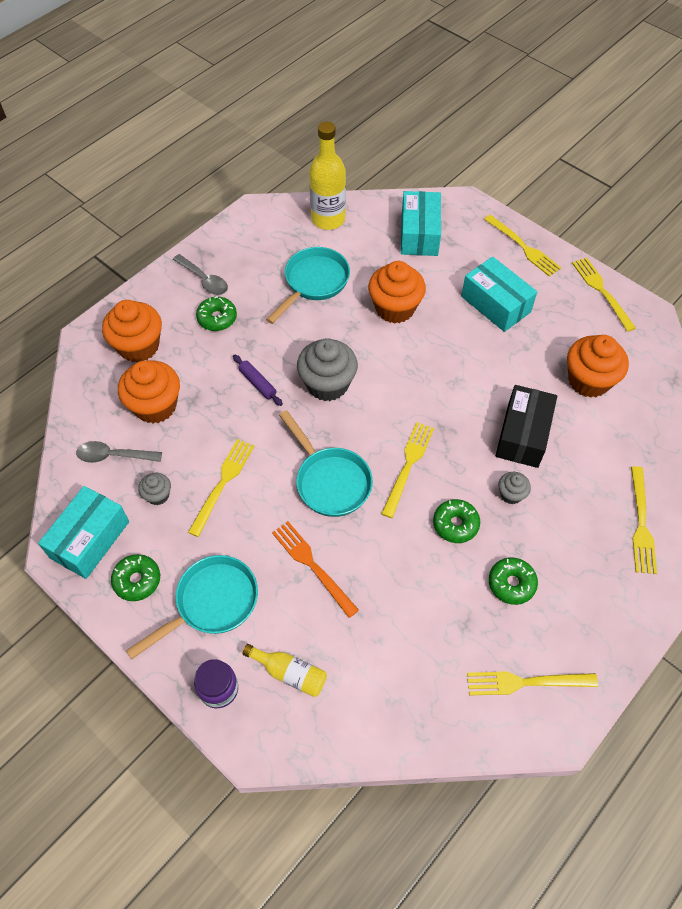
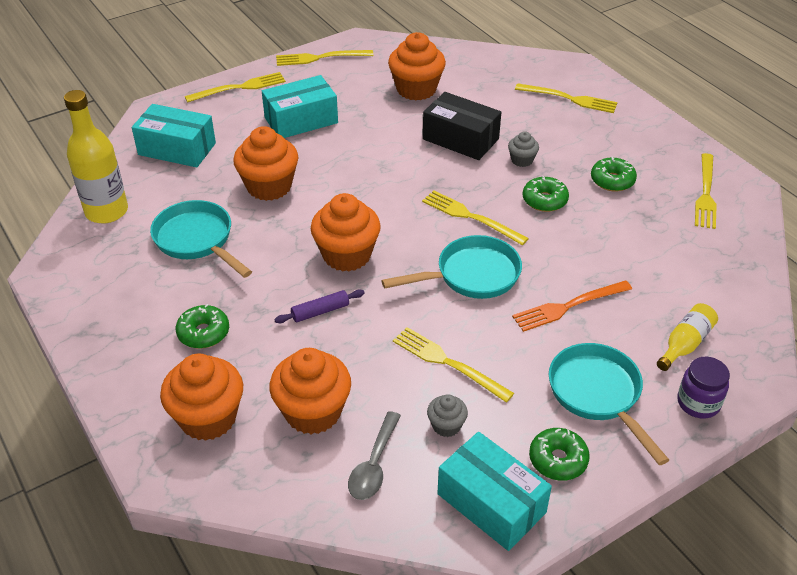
camera: 75 degrees left, 15 degrees down
grey spoon [173,254,228,295] -> none
grey cupcake [297,338,358,401] -> orange cupcake [311,193,381,272]

